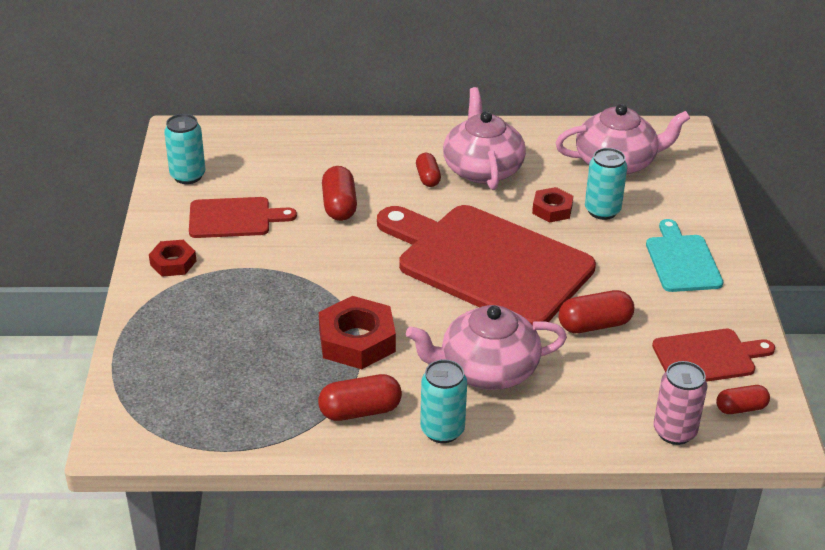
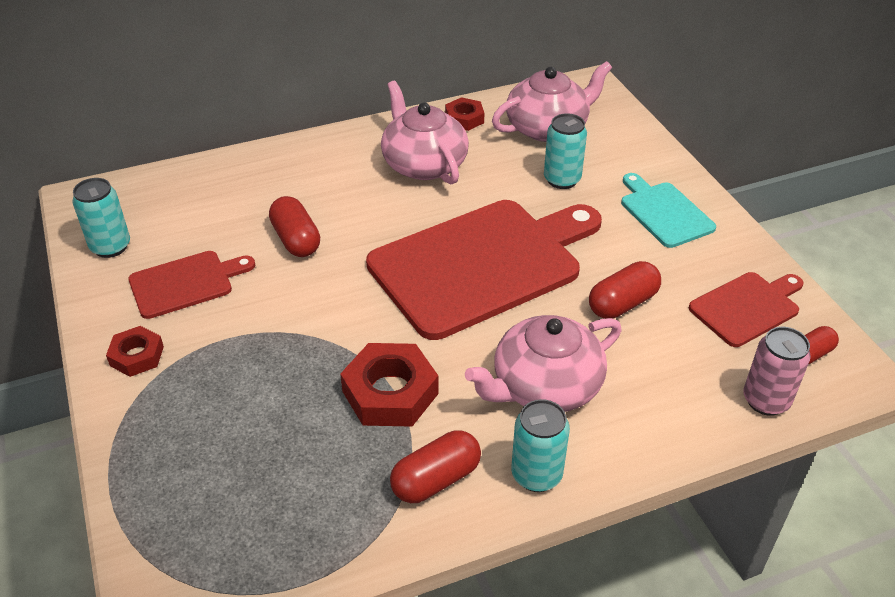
camera: 20 degrees left, 5 degrees up
red cutting board [377,205,596,325] -> red cutting board turned 135 degrees clockwise [366,200,602,340]
red capsule [416,153,441,187] -> none
red nut [532,187,573,223] -> red nut moved to [445,97,484,131]

